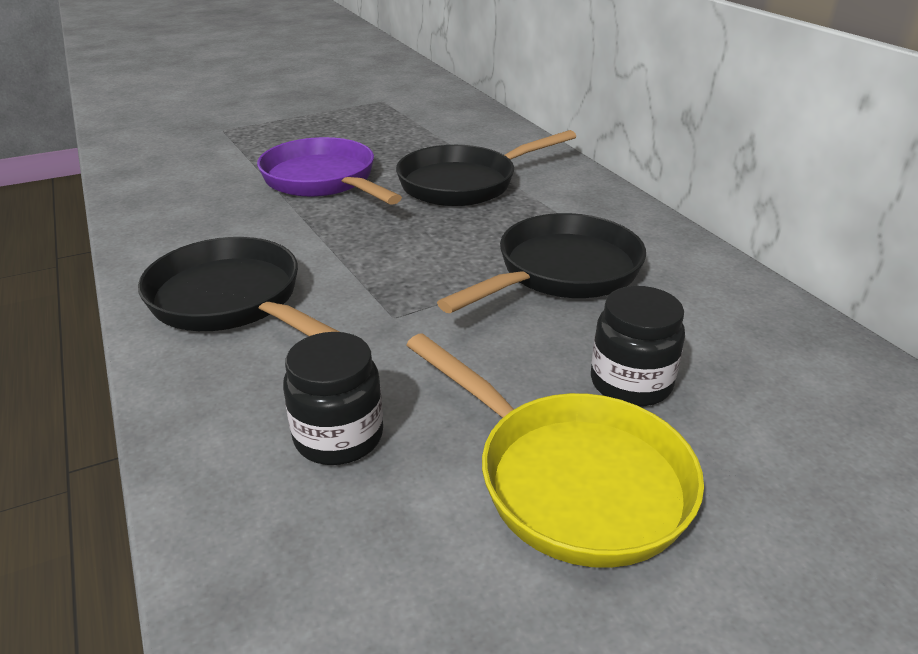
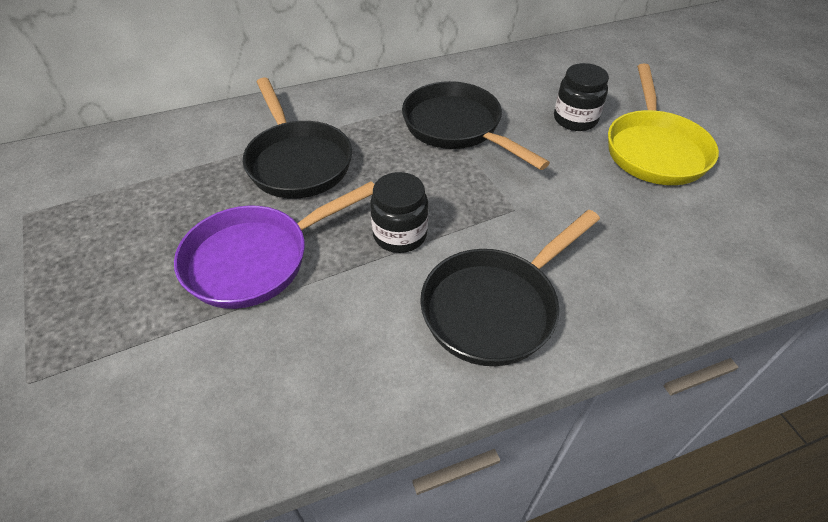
camera: 85 degrees left, 15 degrees up
black jar [283,332,383,465] -> black jar moved to [370,172,428,253]
yellow pan [406,333,704,568] -> yellow pan turned 135 degrees clockwise [608,64,719,185]

